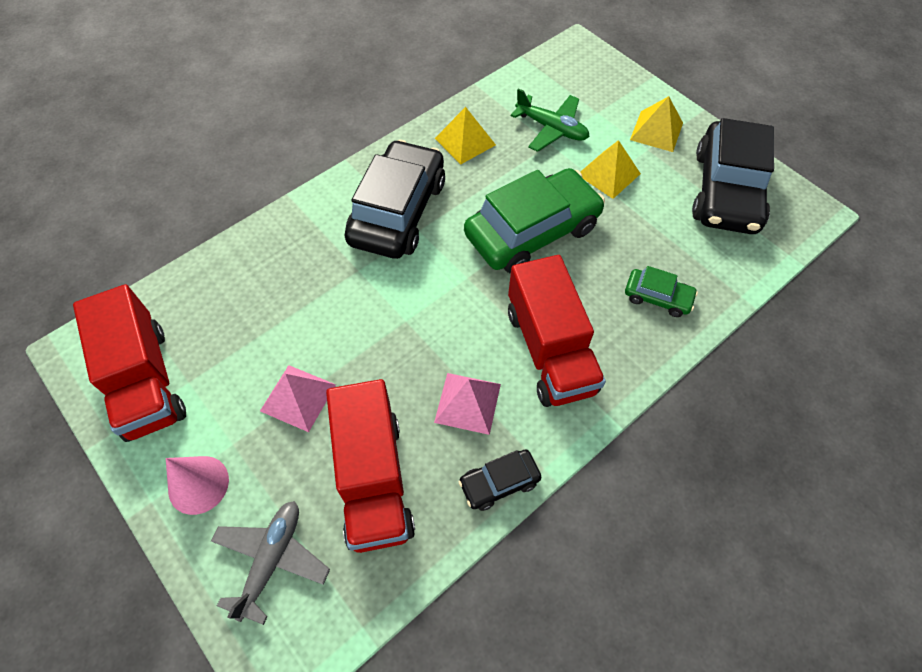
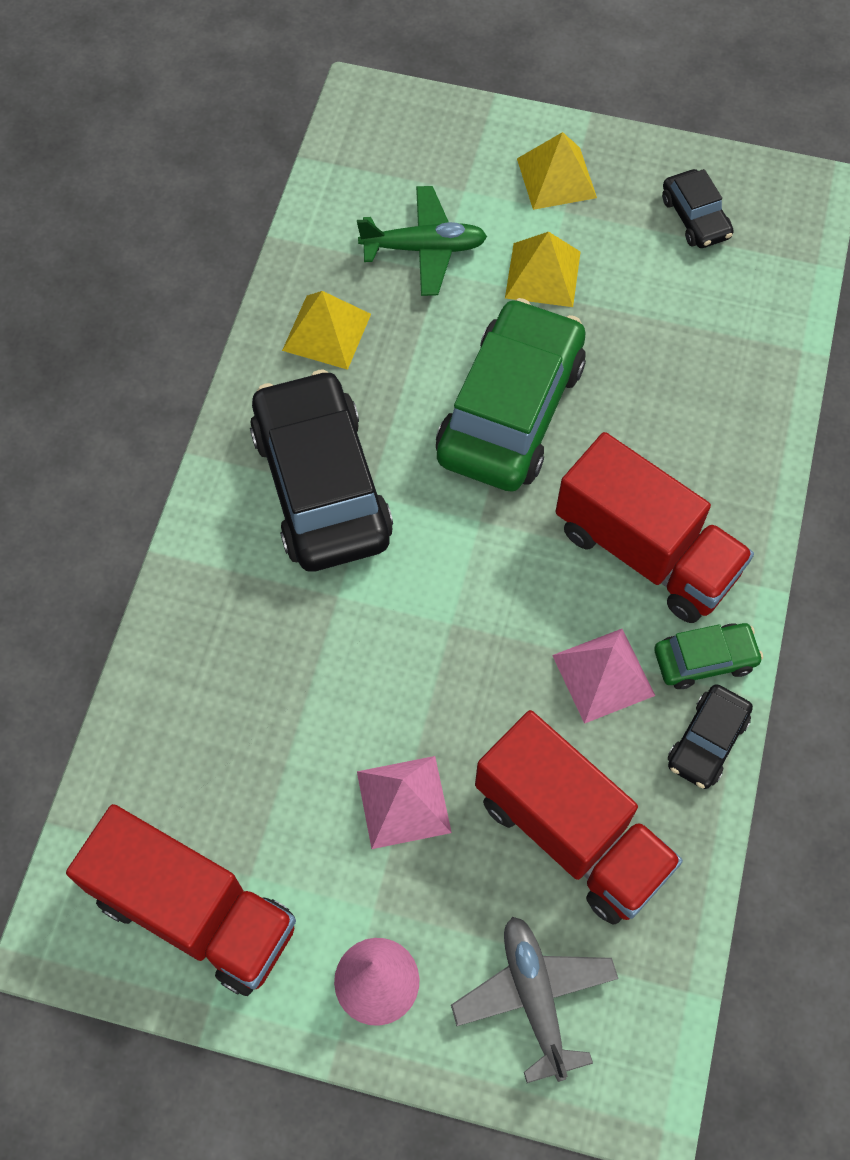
camera: 35 degrees left, 5 degrees up
green car [625,266,698,317] -> green car moved to [654,623,763,689]
black car [692,118,774,234] -> black car [662,169,734,248], size x0.47

